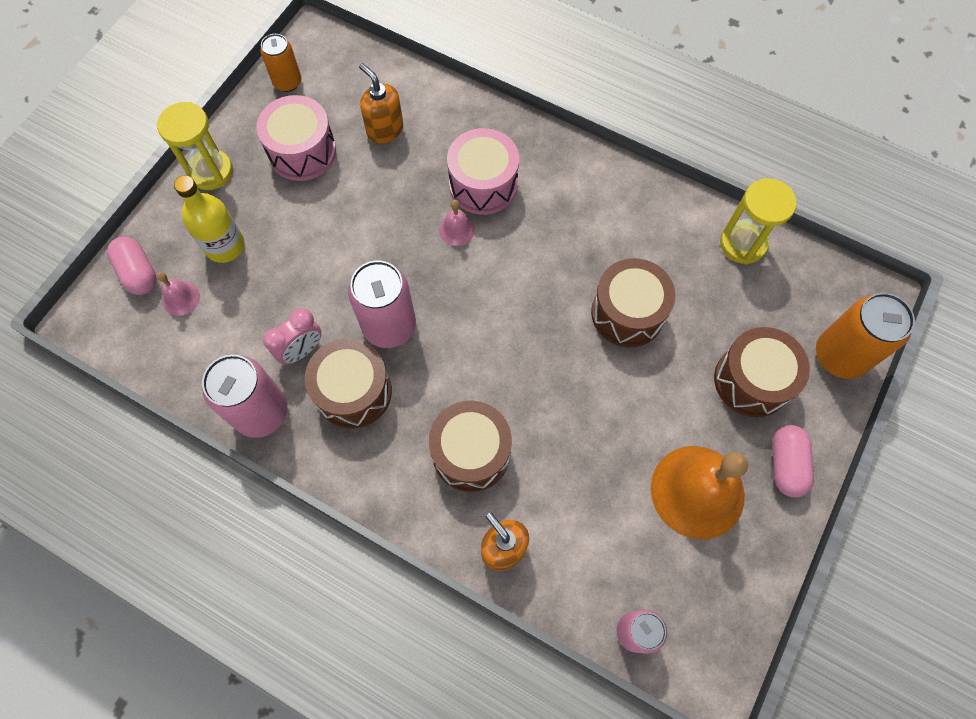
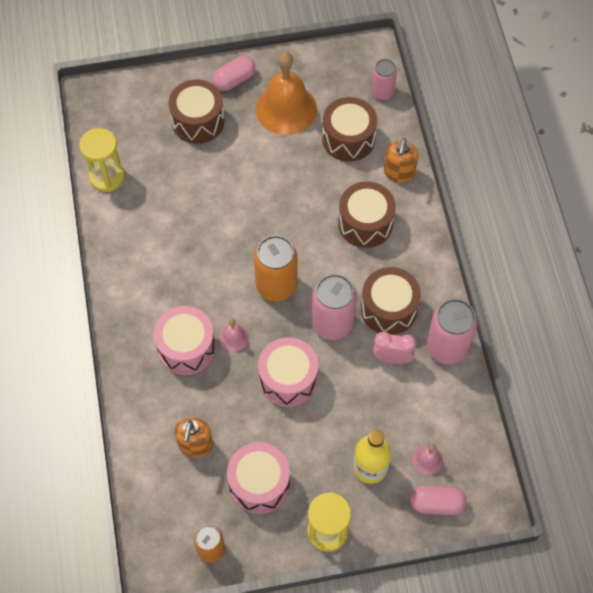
camera: 130 degrees left, 5 degrees down
pink capsule [107,237,157,295] -> pink capsule turned 75 degrees clockwise [410,485,467,515]
brown drum [591,258,675,347] -> brown drum moved to [322,97,377,162]
orange can [816,293,915,379] -> orange can moved to [254,235,297,302]
none -> pink drum [258,337,318,407]

